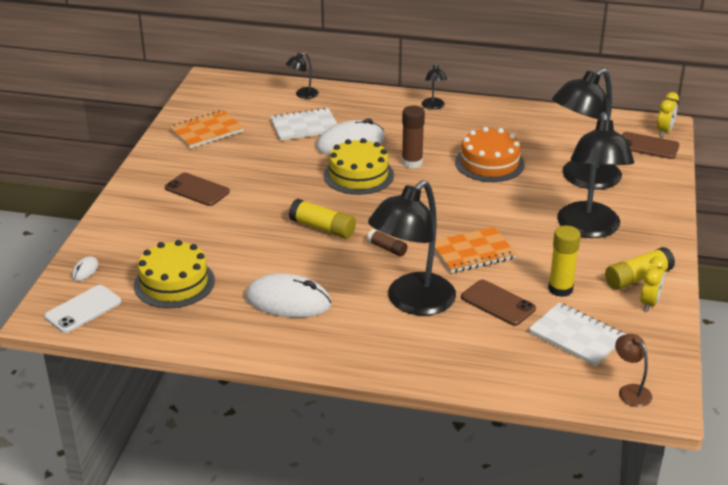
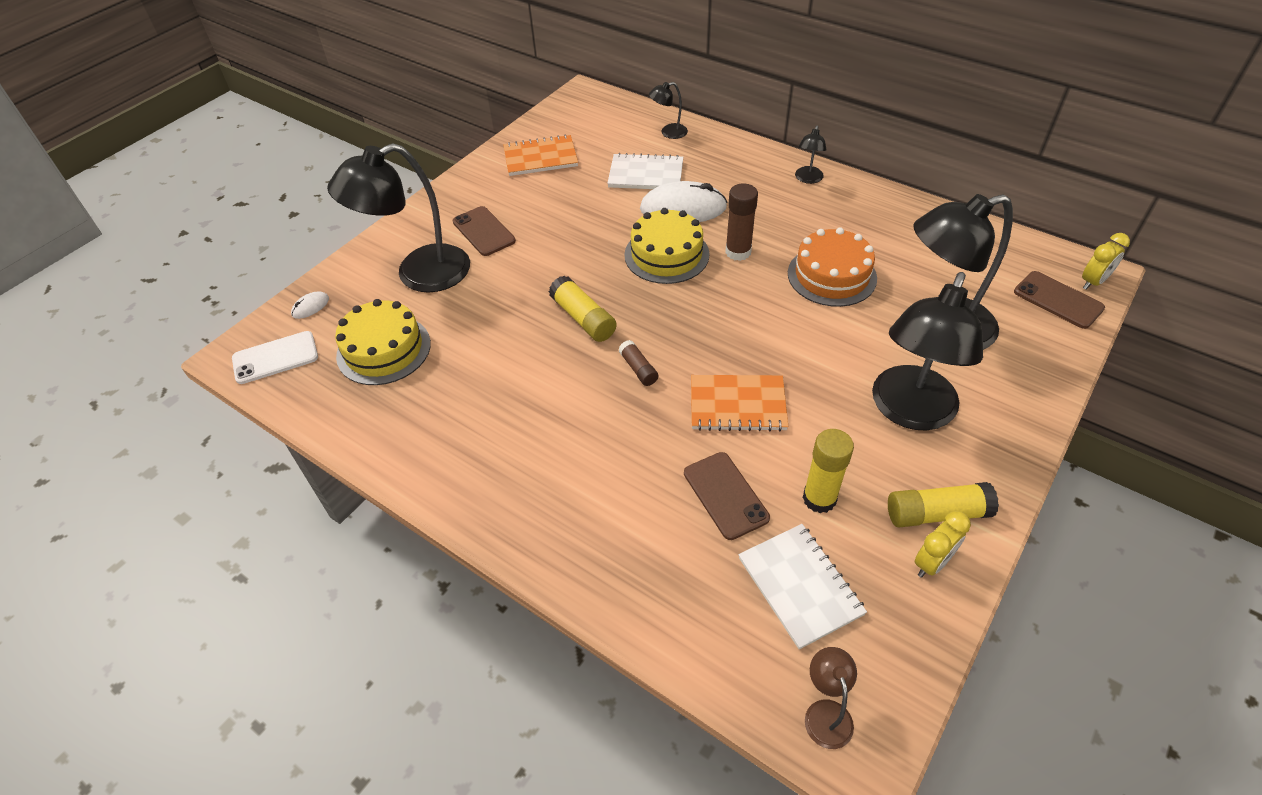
camera: 25 degrees right, 15 degrees up
white mouse [245,274,332,317] -> none
black lamp [368,180,456,315] -> black lamp moved to [327,143,470,293]

